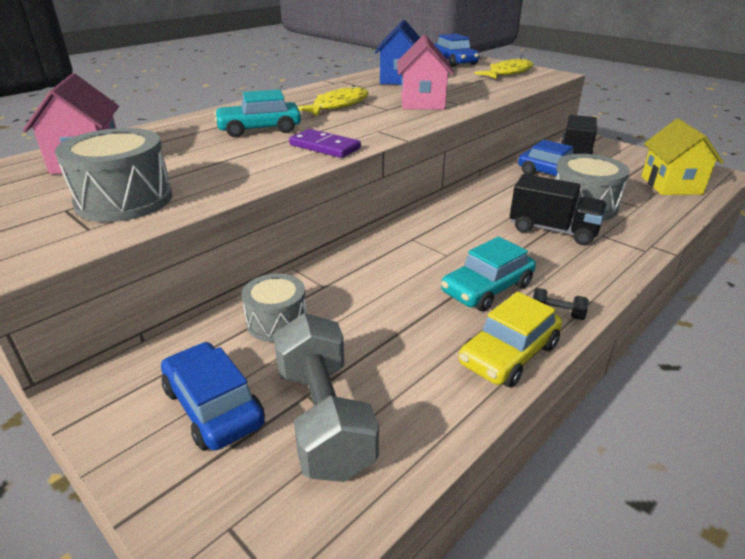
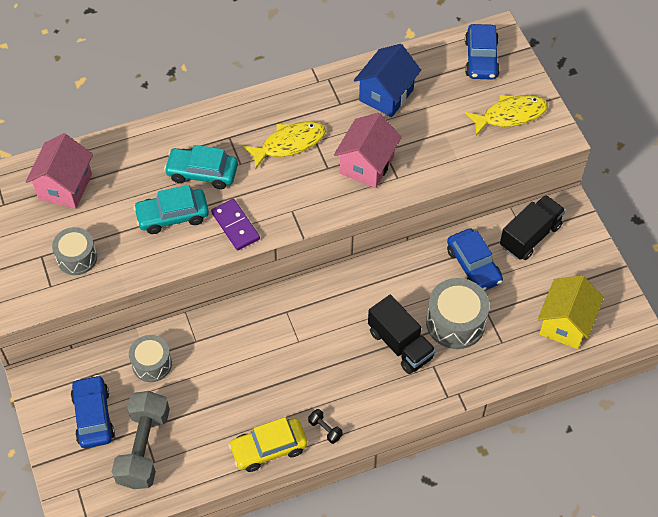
camera: 25 degrees right, 25 degrees up
grey drum [55,128,172,222] -> grey drum [52,227,97,275], size x0.66
turquoise car [441,237,536,312] -> turquoise car moved to [133,185,209,234]

